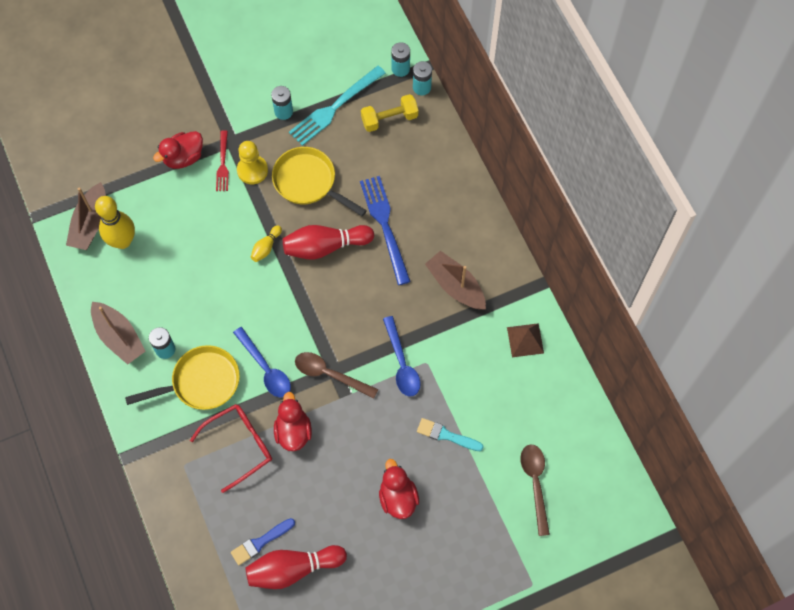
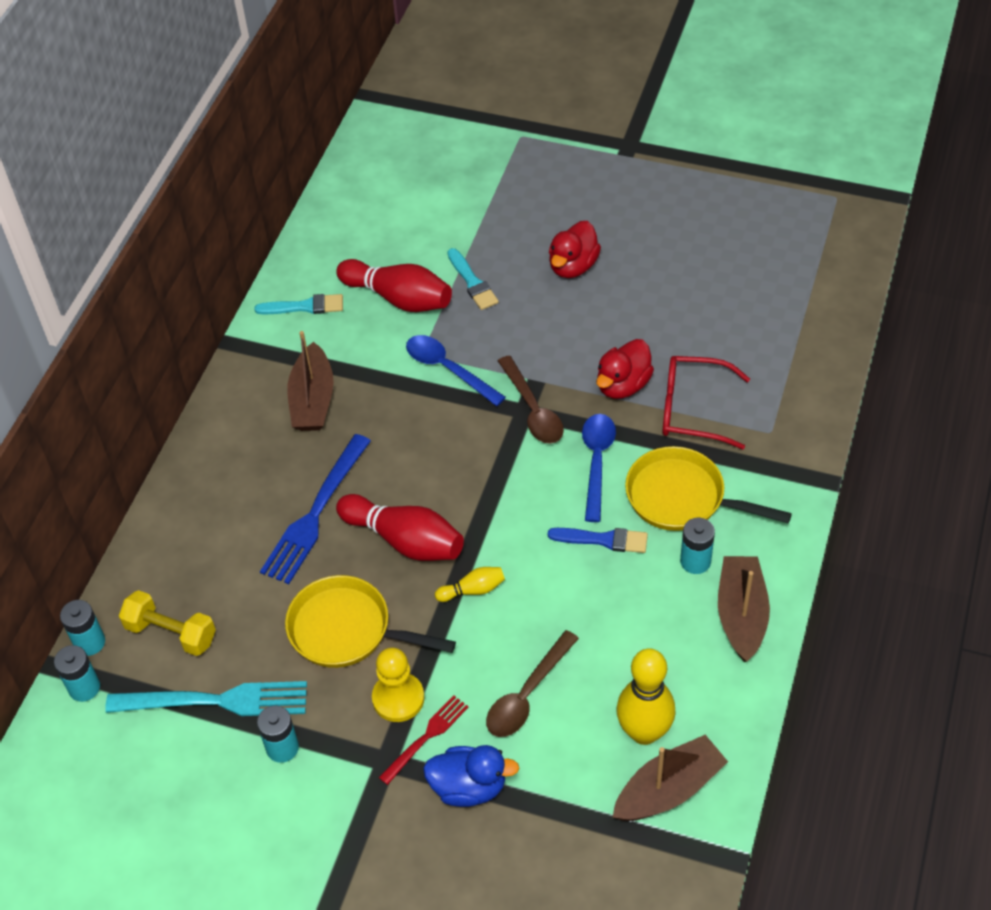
camera: 135 degrees left, 15 degrees down
red duck [153,131,203,169] -> blue duck [423,745,519,807]
blue brush [231,518,295,565] -> blue brush moved to [548,528,648,553]
red bowling pin [245,545,347,589] -> red bowling pin moved to [336,259,452,312]
yellow pan [272,147,367,216] -> yellow pan turned 120 degrees clockwise [285,575,456,668]
blue spoon [383,316,421,397] -> blue spoon turned 75 degrees counterclockwise [406,335,506,406]
brown pyramid [507,323,544,357] -> turquoise brush [255,294,343,314]
brown spoon [520,444,550,536] -> brown spoon moved to [486,630,579,737]

